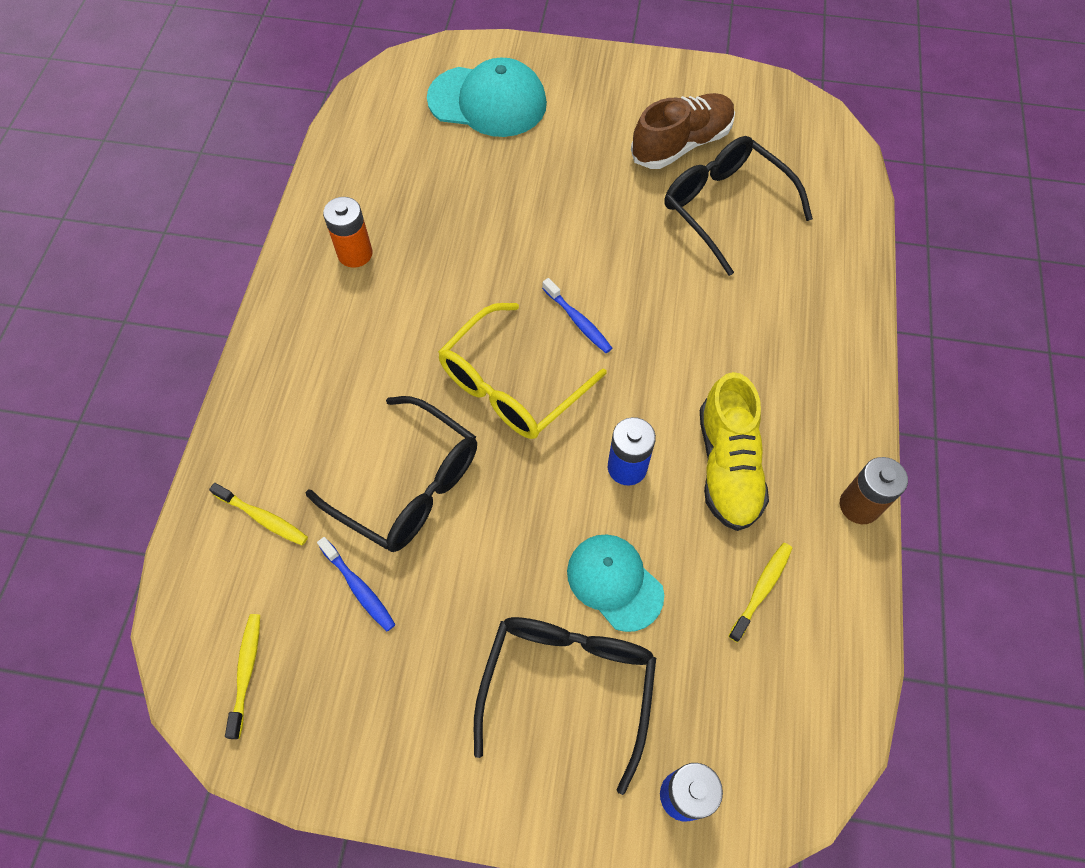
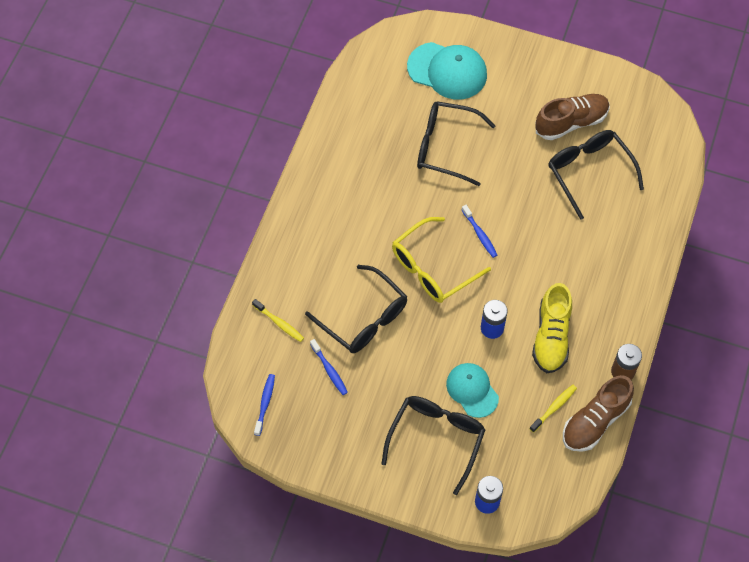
camera: 10 degrees right, 0 degrees up
yellow toothbrush [225,614,260,739] -> blue toothbrush [254,374,275,436]
orange battery [323,197,372,268] -> none
none -> black glasses [417,101,496,186]
none -> brown shoe [563,375,634,452]

